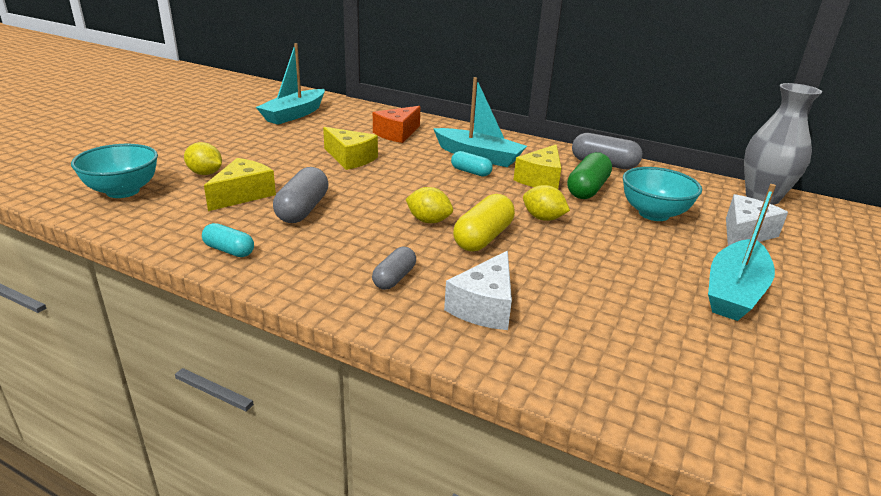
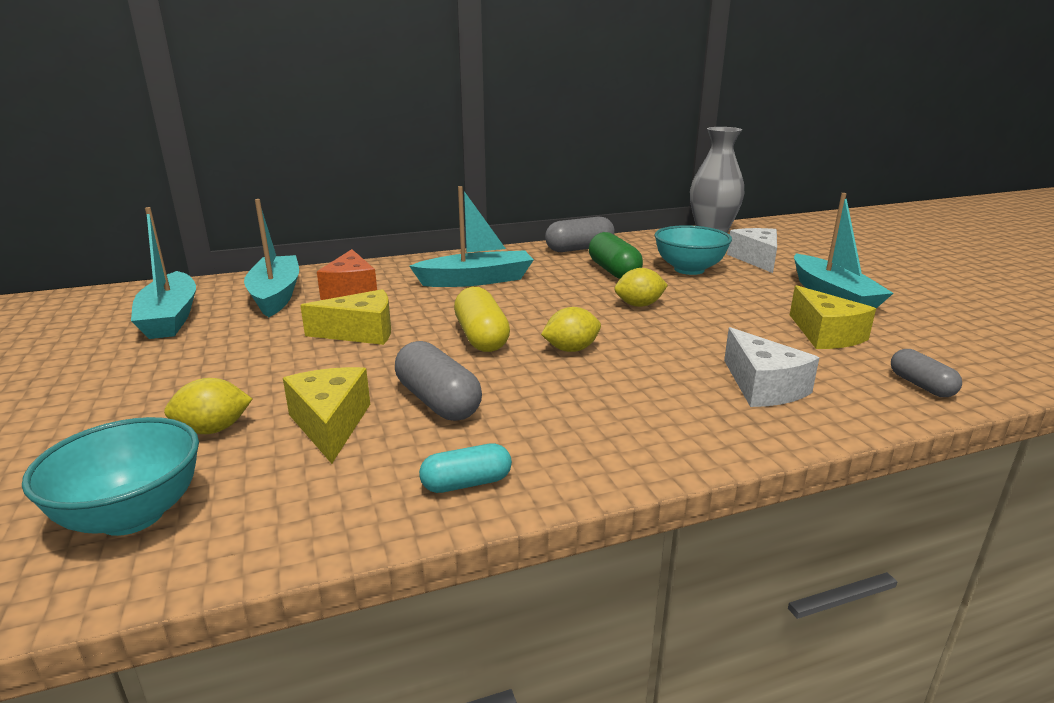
camera: 45 degrees left, 5 degrees down
grey capsule [372,247,416,290] -> grey capsule moved to [891,349,962,397]
turquoise capsule [451,151,493,177] -> none
yellow capsule [453,194,515,252] -> yellow capsule moved to [454,287,510,352]
yellow cheese [513,144,561,189] -> yellow cheese moved to [790,285,876,349]
none -> turquoise boat [244,199,299,317]

